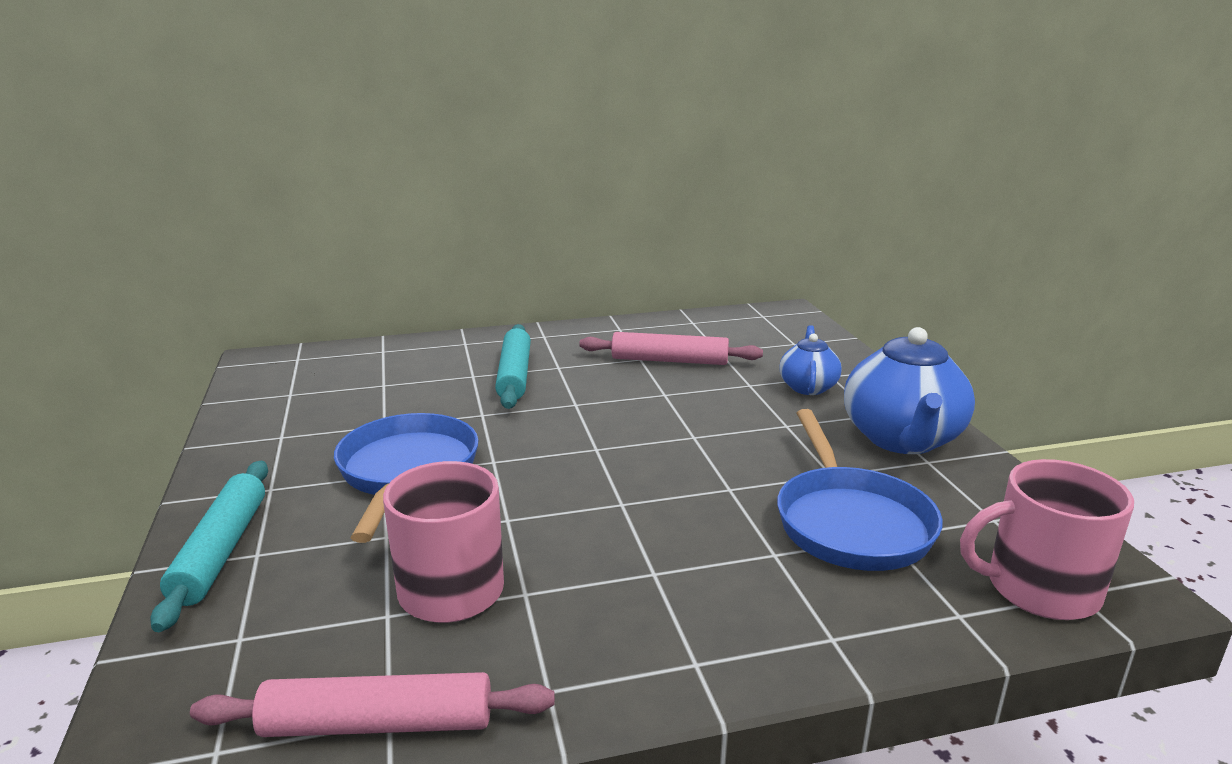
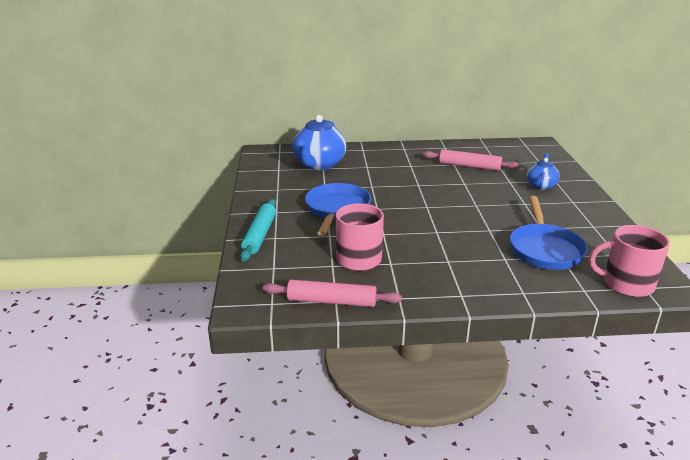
camera: 10 degrees right, 5 degrees up
turquoise rolling pin [495,324,531,409] -> none
blue teapot [844,327,975,454] -> blue teapot moved to [293,115,346,170]

